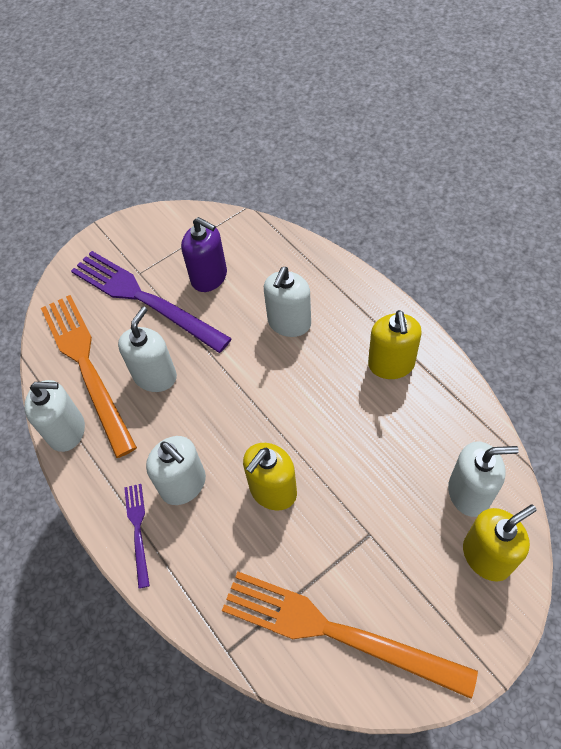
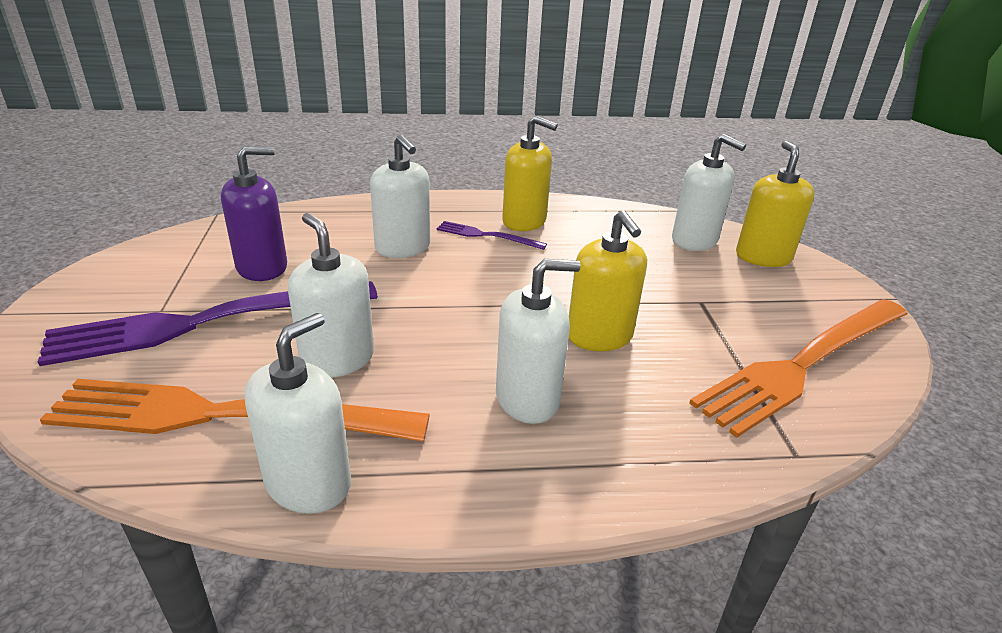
camera: 65 degrees left, 25 degrees down
purple fork [124,484,150,589] -> purple fork moved to [437,221,547,250]
white soap dispenser [448,442,519,517] -> white soap dispenser turned 105 degrees clockwise [672,134,746,251]

